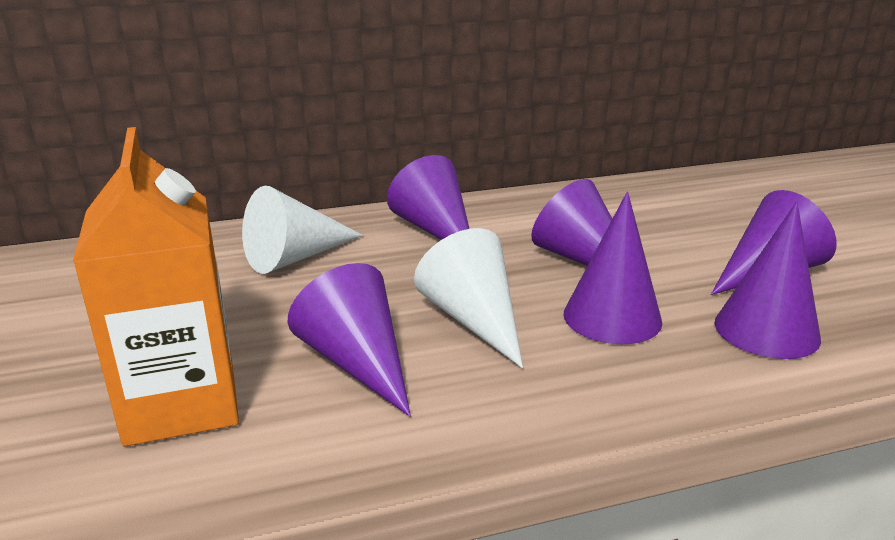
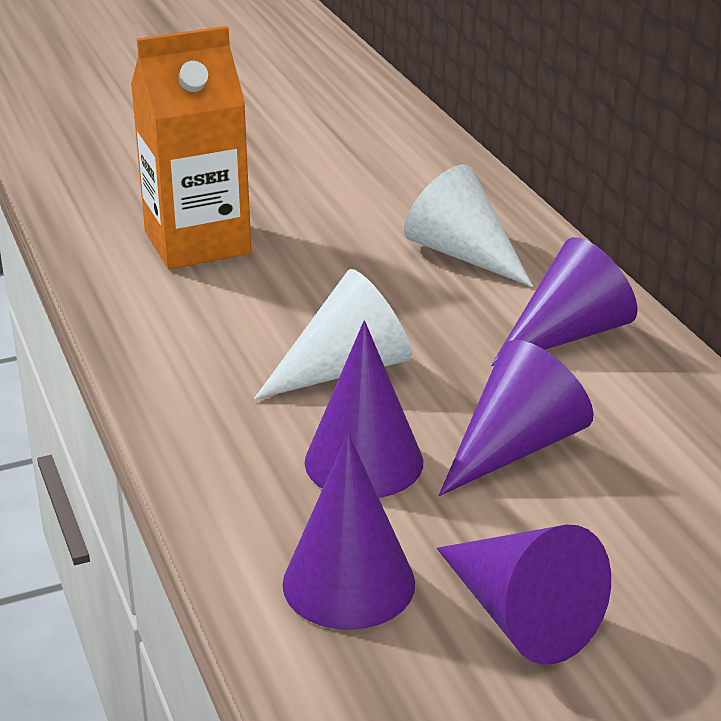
camera: 85 degrees right, 5 degrees up
purple cone [288,263,411,417] -> none

